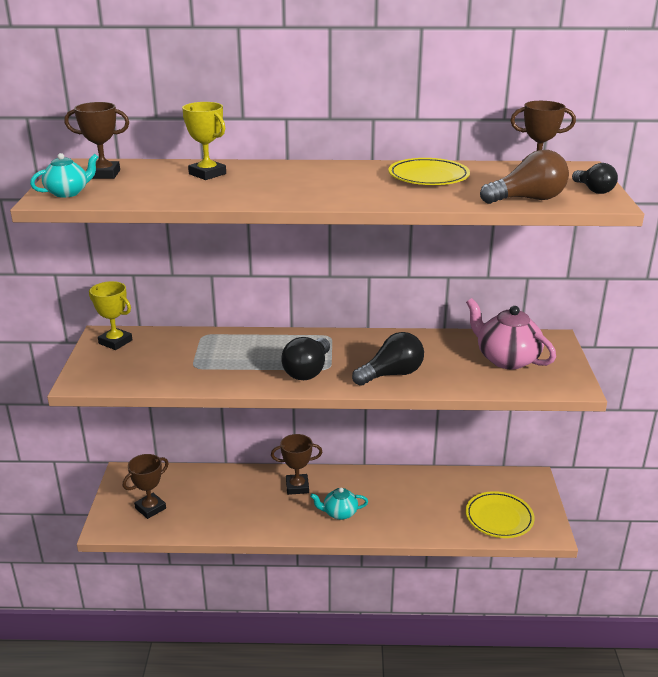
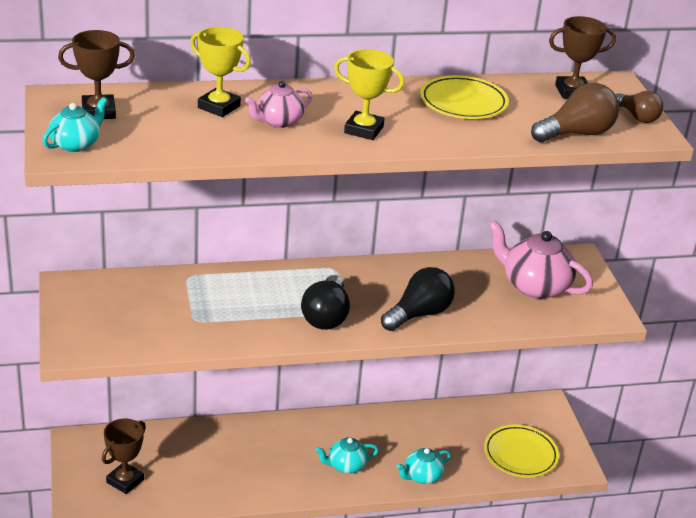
camera: 15 degrees left, 5 degrees up
yellow trophy [89,281,132,350] -> yellow trophy moved to [334,49,405,140]
brown trophy [271,434,322,495] -> none
black light bulb [572,163,618,194] -> brown light bulb [616,91,663,123]
none -> pink teapot [245,81,313,128]
none -> turquoise teapot [397,448,451,484]

